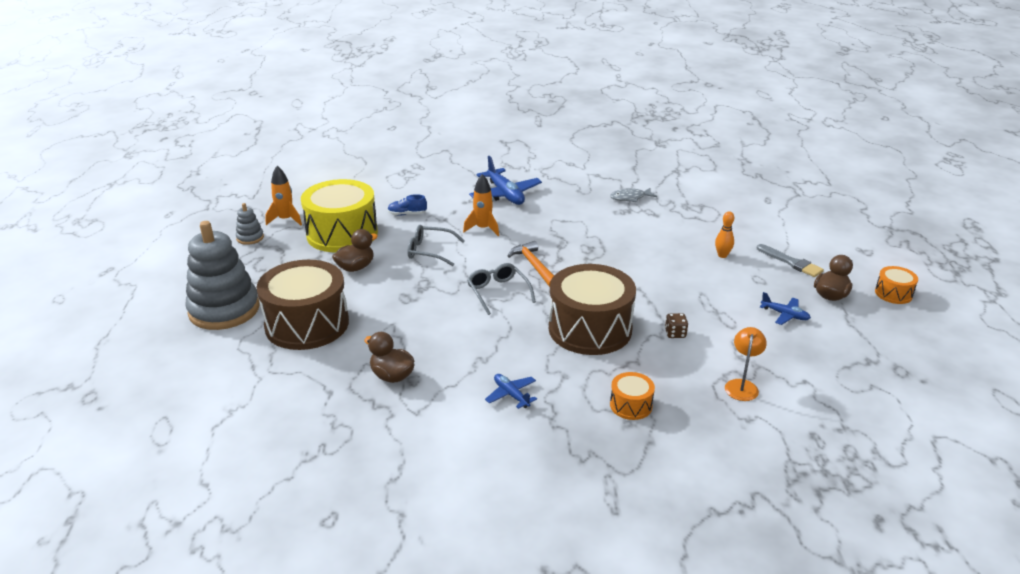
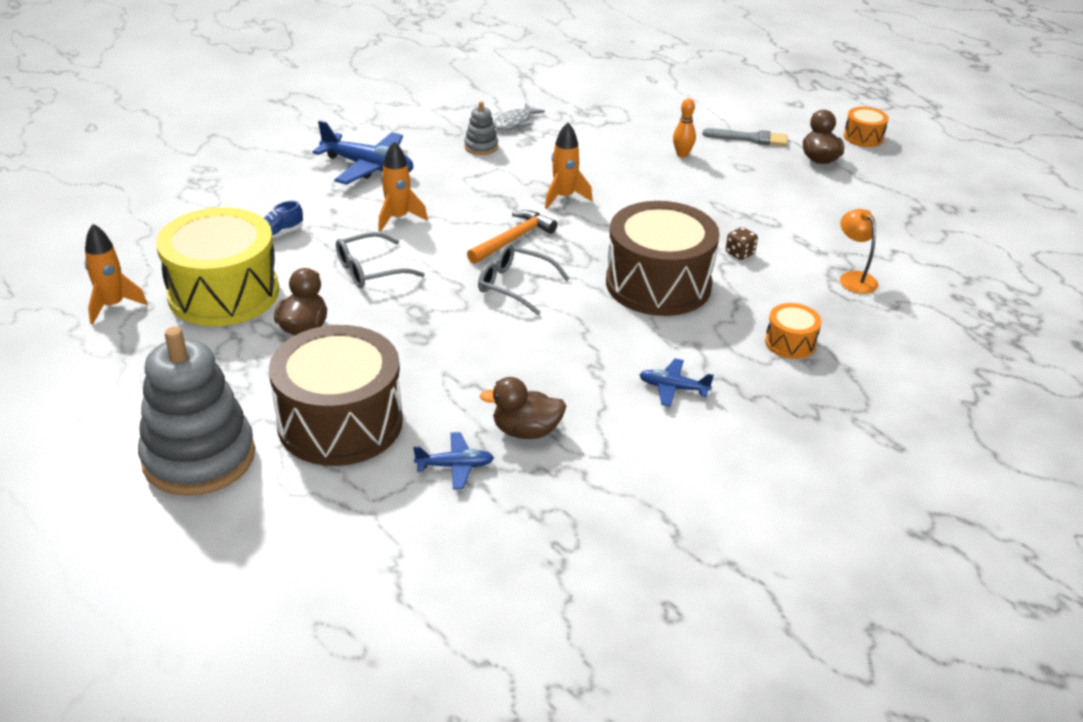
camera: 40 degrees left, 5 degrees up
grey stacking toy [236,203,264,245] -> grey stacking toy moved to [464,101,498,155]
orange hammer [508,241,554,287] -> orange hammer turned 105 degrees clockwise [467,210,557,264]
blue plane [760,292,811,325] -> blue plane moved to [413,432,494,490]
none -> orange rocket [545,122,593,209]

